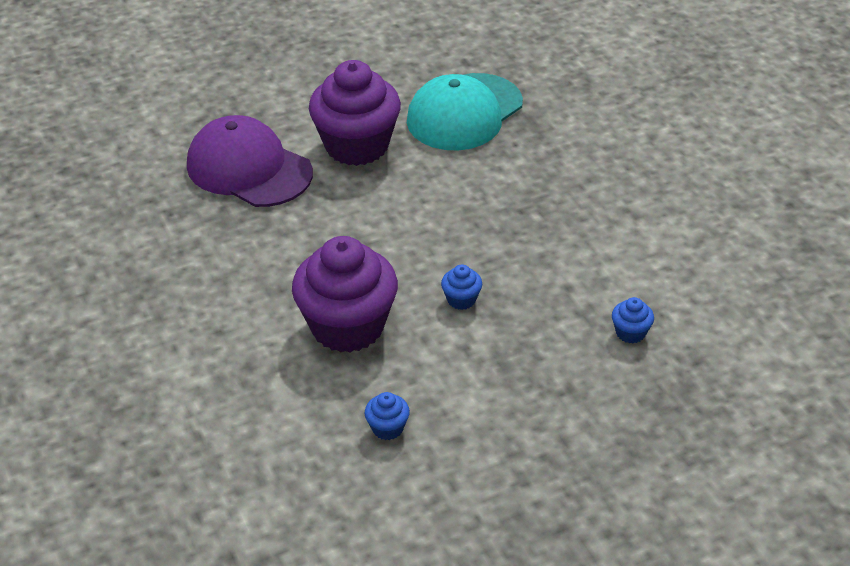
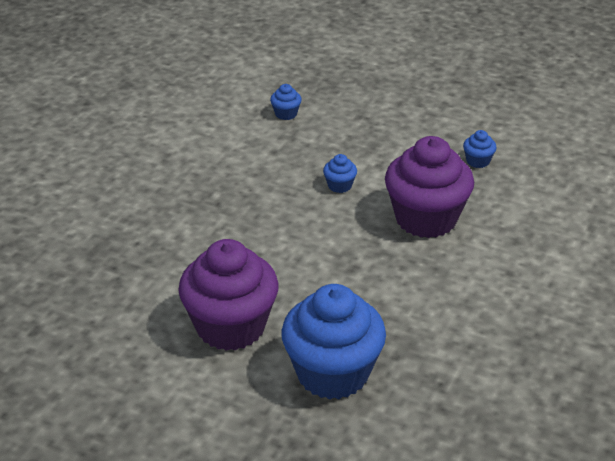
camera: 130 degrees left, 5 degrees down
purple cap [187,115,313,207] -> blue cupcake [281,284,386,400]
turquoise cap [407,73,523,150] -> none

